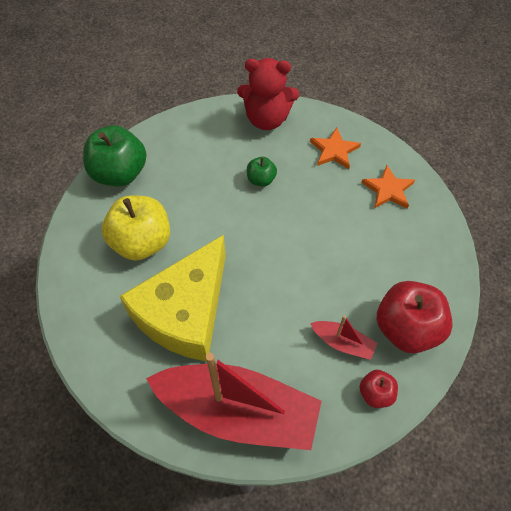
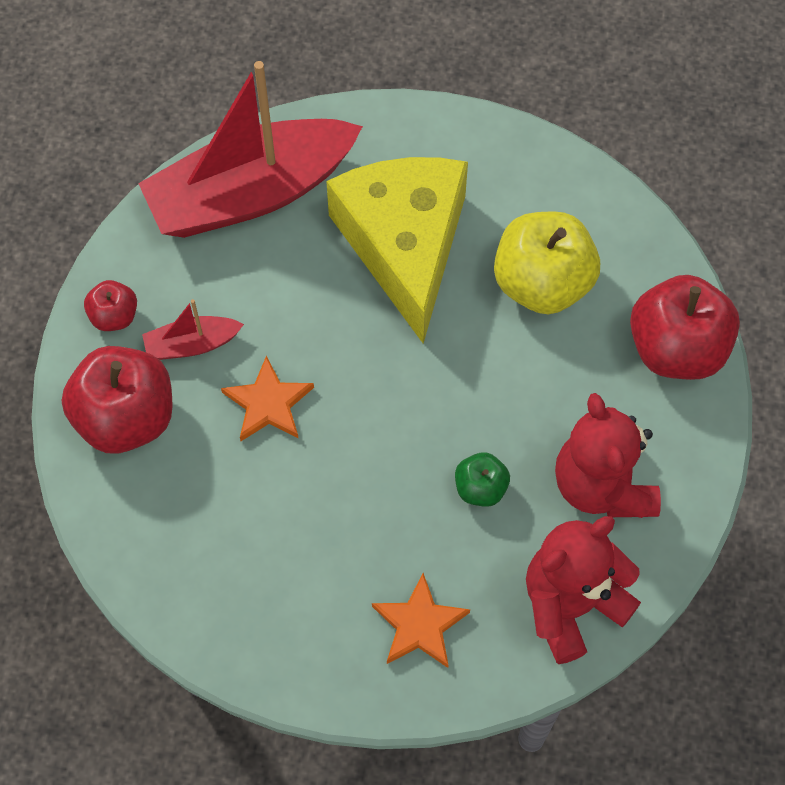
camera: 140 degrees right, 5 degrees up
green apple [83,125,146,186] -> red apple [630,275,740,380]
orange star [362,165,415,209] -> orange star moved to [221,356,314,441]
none -> red teddy bear [555,393,661,518]

